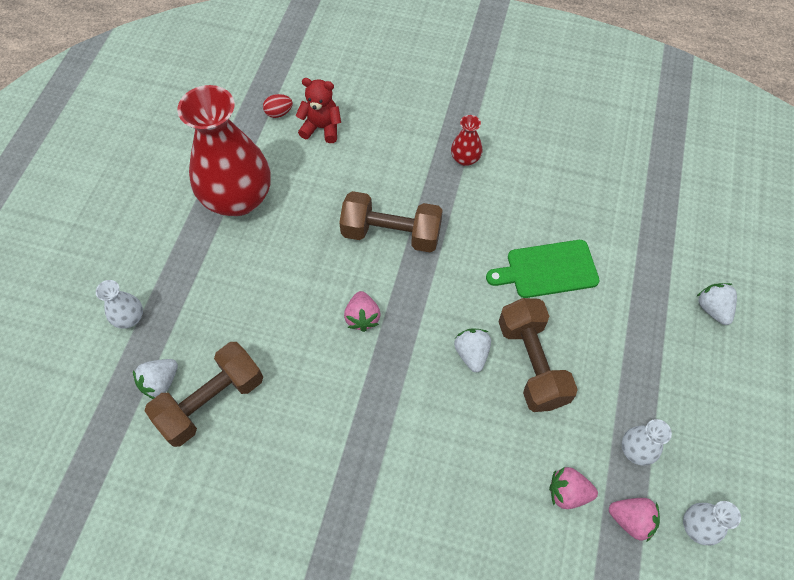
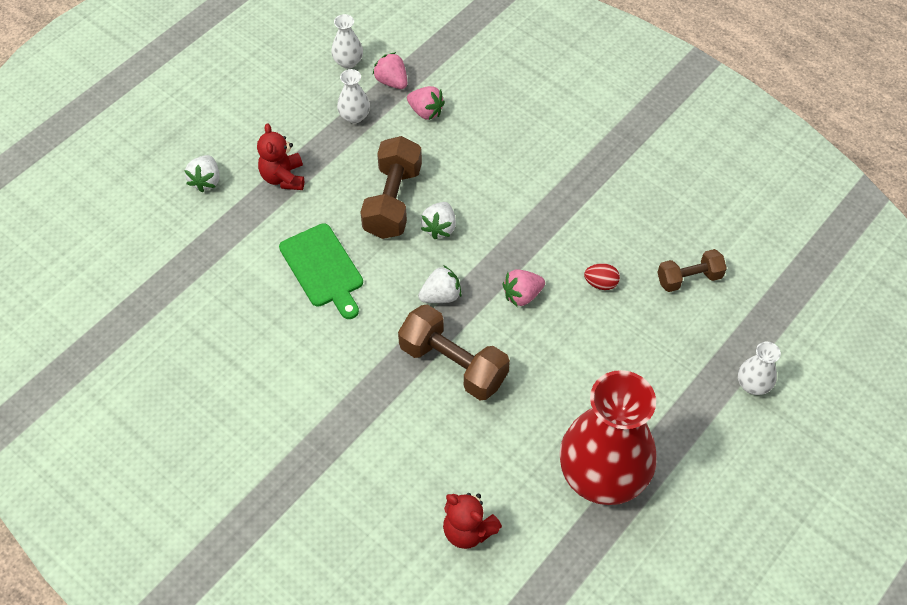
camera: 155 degrees left, 5 degrees down
white strawberry [133,359,178,399] -> white strawberry moved to [418,265,461,303]
brown dumbbell [144,342,263,447] -> brown dumbbell [657,249,727,292], size x0.61
red egg [263,94,293,118] -> red egg moved to [584,263,620,290]
pink strawberry [344,291,381,332] -> pink strawberry turned 135 degrees counterclockwise [503,269,545,307]
red vase [451,115,483,166] -> none
green cutting board [486,240,599,298] -> green cutting board turned 45 degrees clockwise [279,223,363,319]
none -> red teddy bear [257,123,304,190]

